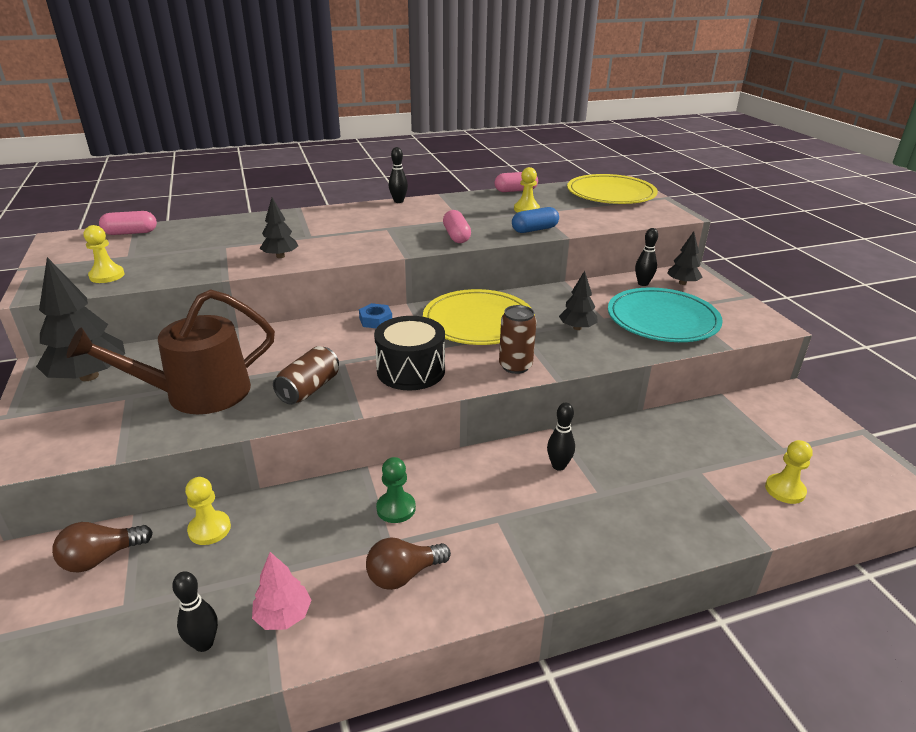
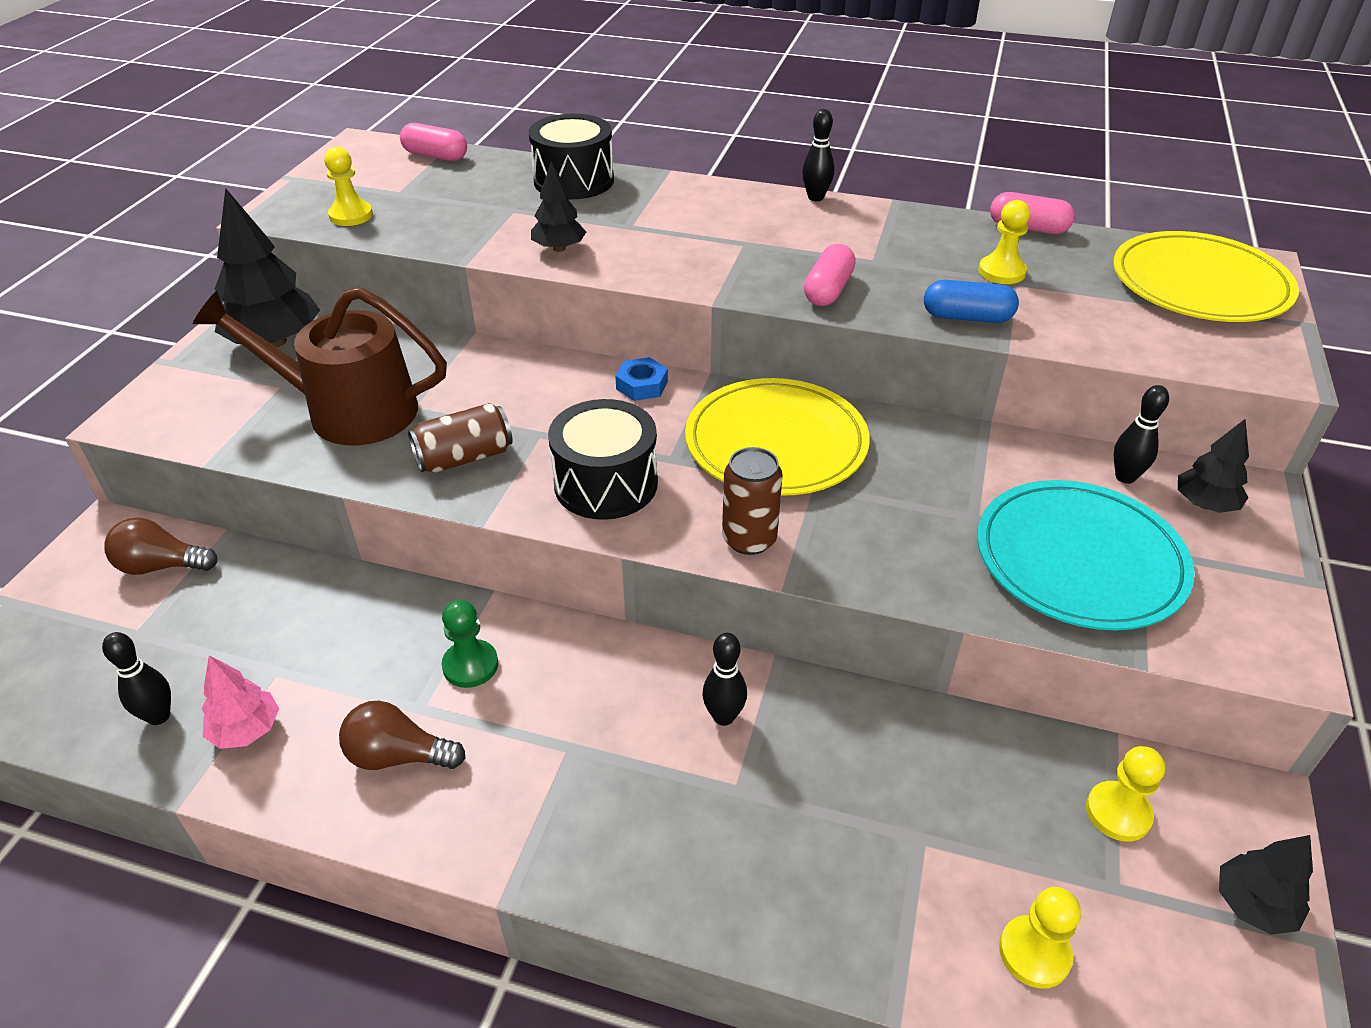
camera: 35 degrees right, 10 degrees up
yellow pawn [185,477,231,545] -> yellow pawn moved to [1086,746,1165,842]
black tree [559,271,598,330] -> black tree moved to [1219,835,1313,935]
none -> black drum [528,114,614,200]

